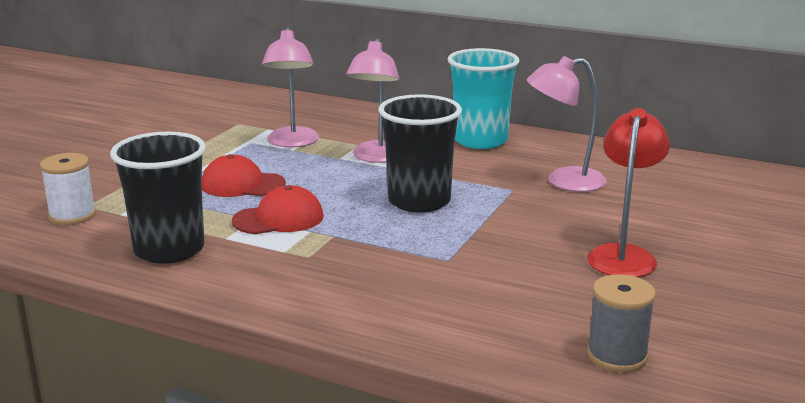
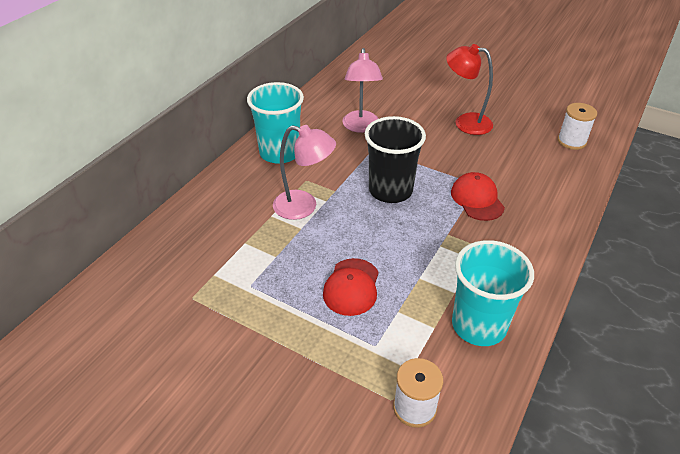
camera: 85 degrees left, 20 degrees up
black cup [110,132,206,264] -> turquoise cup [452,240,534,346]
red cap [232,185,324,234] -> red cap moved to [451,172,505,221]
pink lamp [262,27,319,147] -> none
grey spool [587,274,656,372] -> white spool [558,103,597,150]

